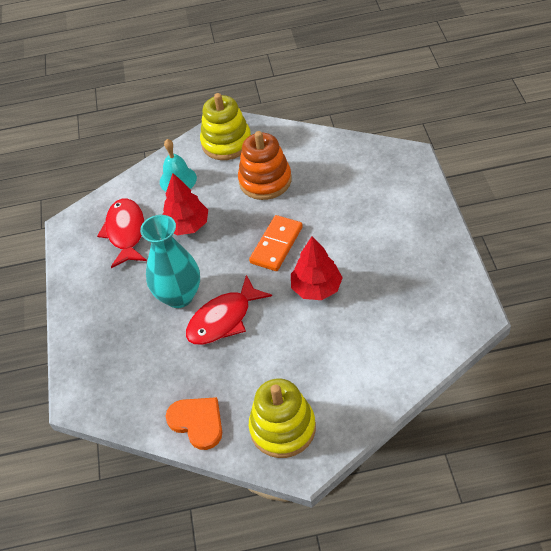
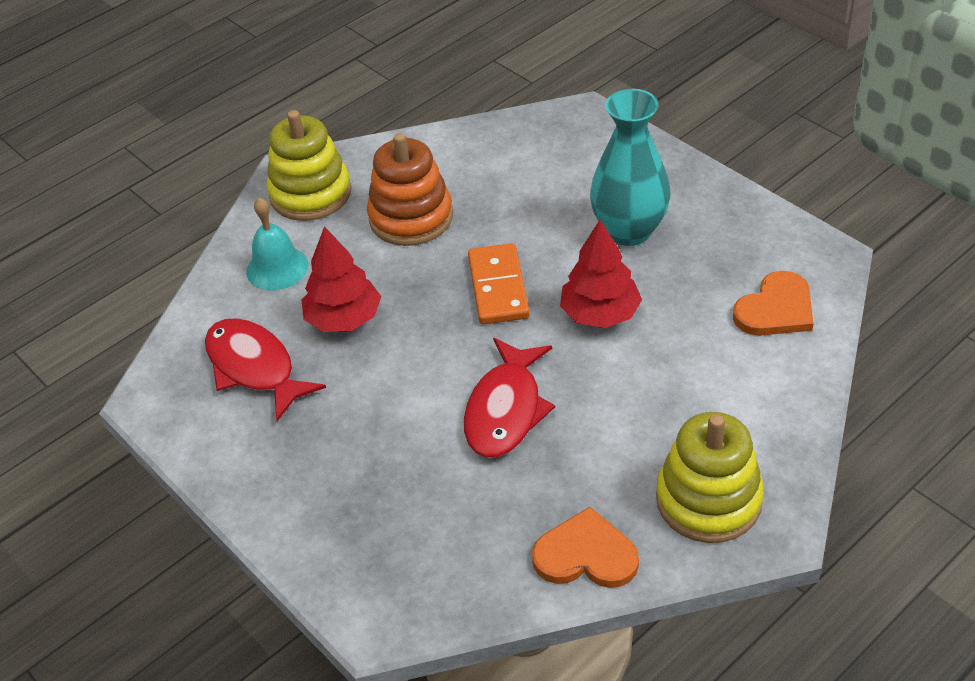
camera: 35 degrees left, 5 degrees down
turquoise vase [140,215,200,308] -> turquoise vase moved to [590,89,671,246]
none -> orange heart [733,271,814,336]

